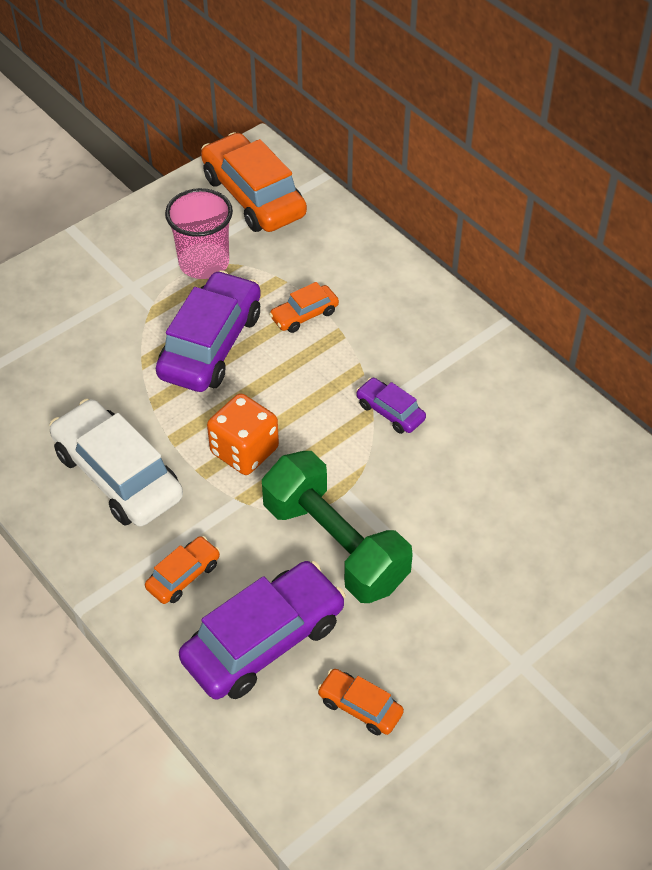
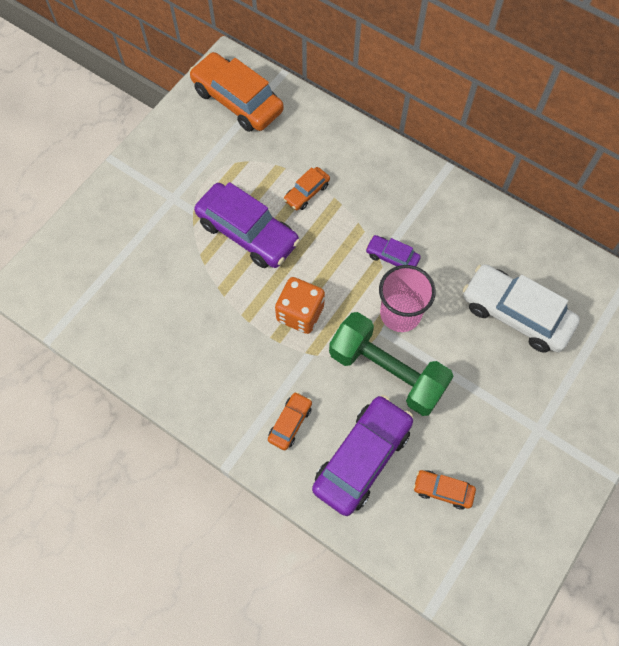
camera: 15 degrees left, 15 degrees up
white car [49,399,183,527] -> white car moved to [463,264,580,353]
purple car [155,270,261,392] -> purple car turned 120 degrees clockwise [194,182,300,268]
pink cup [165,188,233,279] -> pink cup moved to [379,265,436,332]

